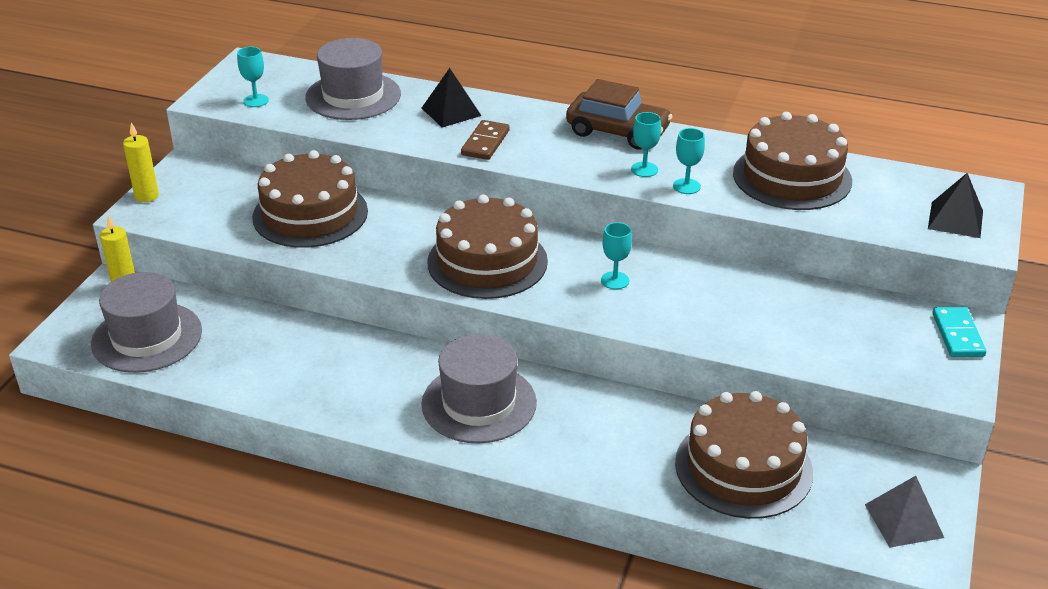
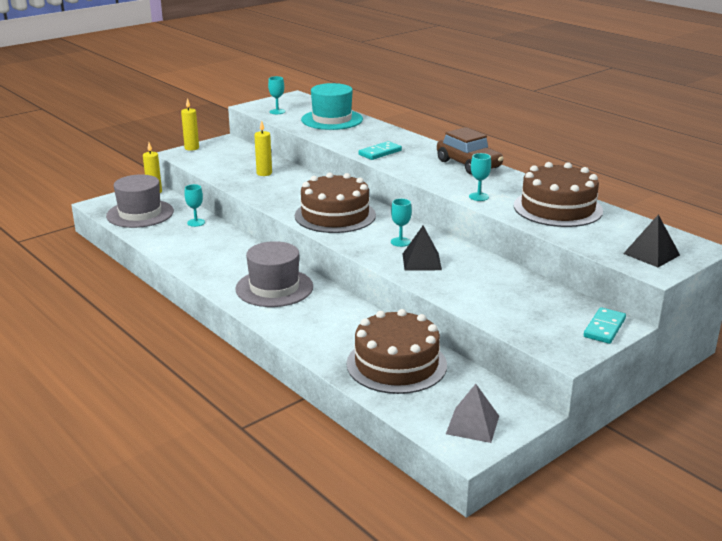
camera: 30 degrees right, 10 degrees down
brown cake [252,150,368,248] -> yellow candle [254,121,272,176]
grey hat [305,38,401,120] -> turquoise hat [301,83,363,130]
black pyramid [422,68,481,128] -> black pyramid moved to [403,225,442,271]
brown domino [461,120,510,160] -> turquoise domino [359,141,402,160]
turquoise goblet [631,112,661,177] -> turquoise goblet moved to [184,184,205,227]

